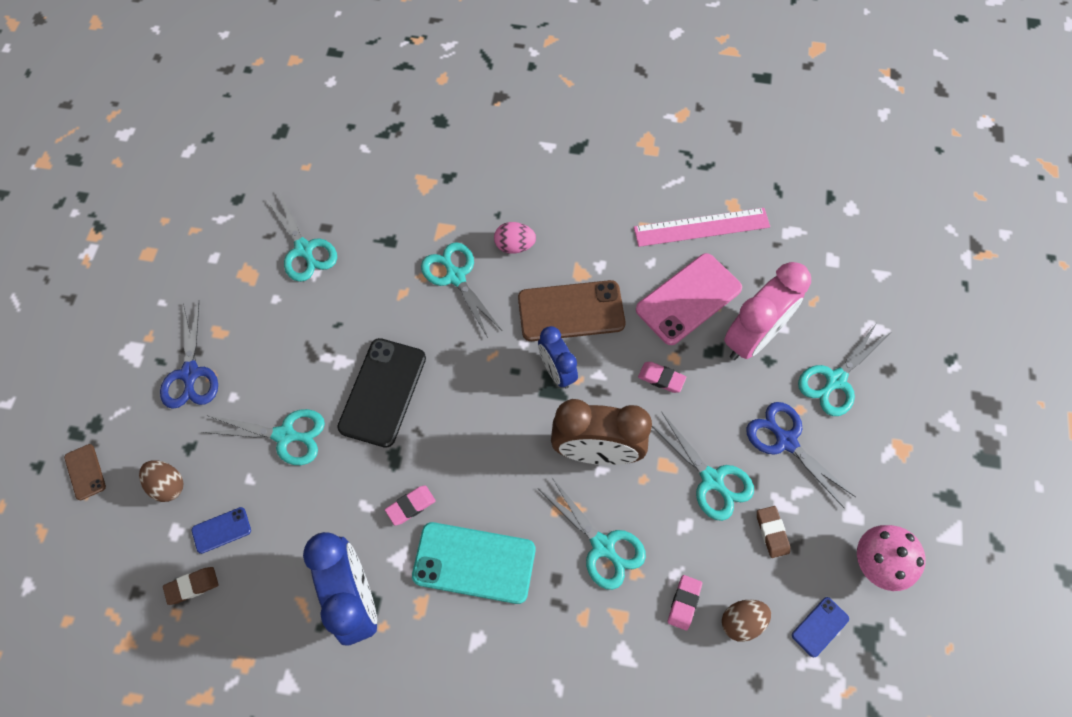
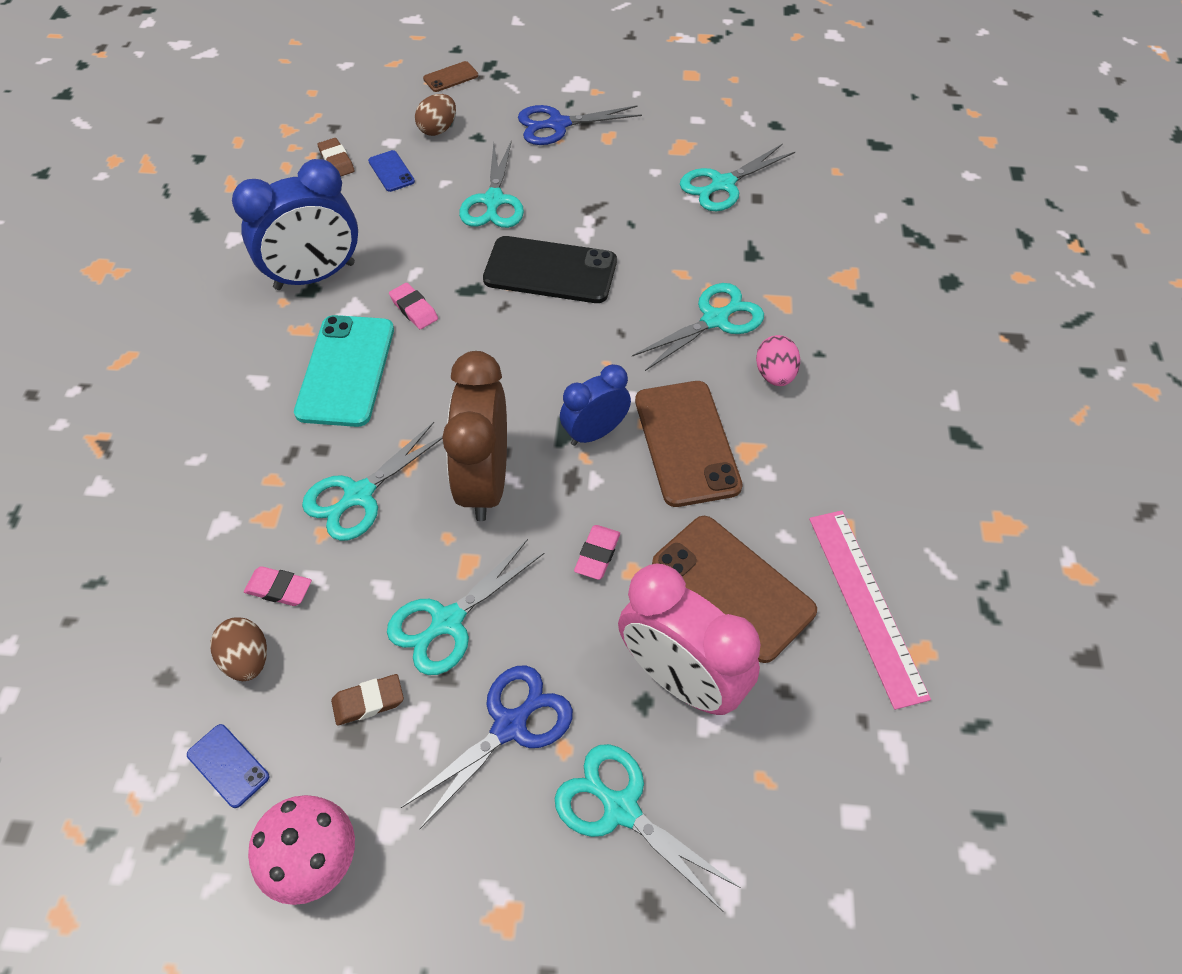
camera: 85 degrees right, 10 degrees down
pink phone [636,253,742,345] -> brown phone [652,516,817,663]

